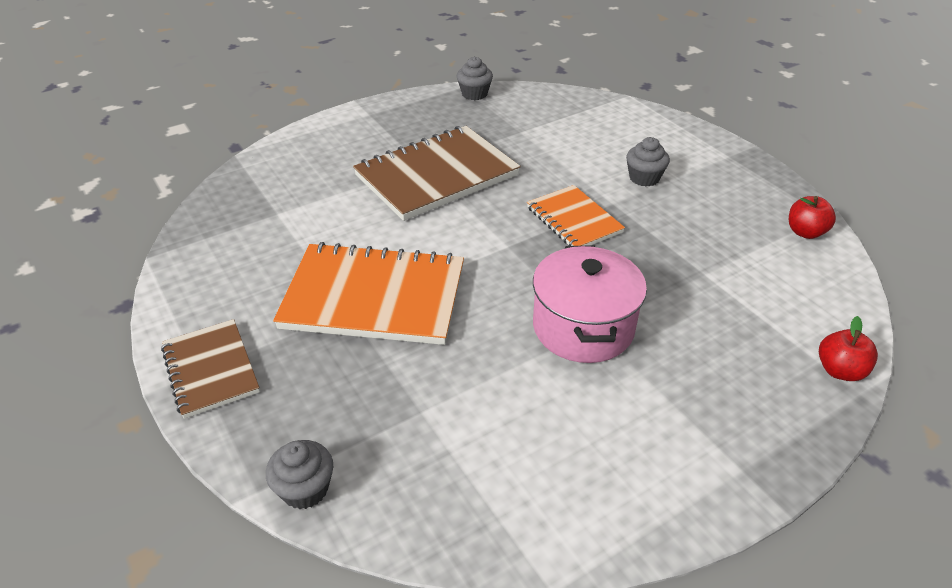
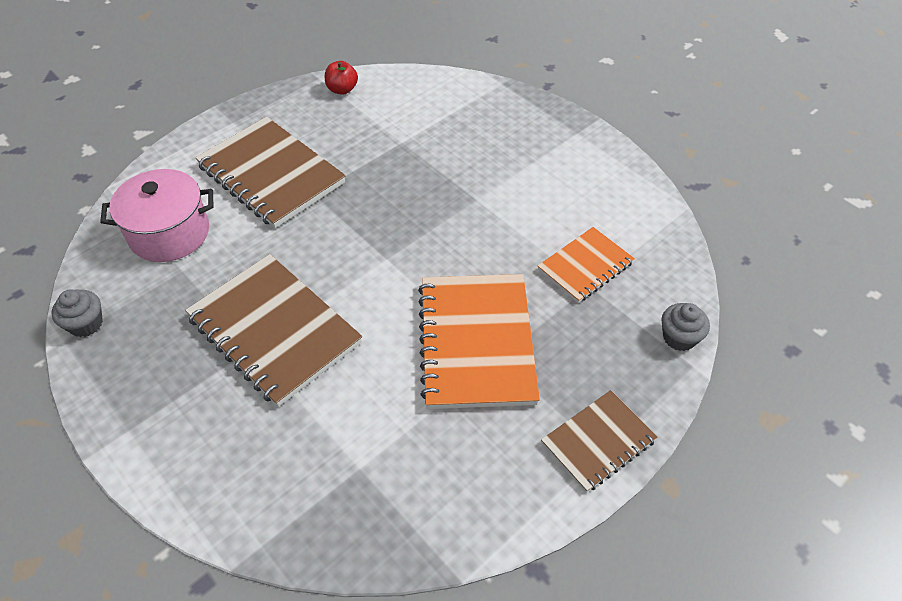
camera: 100 degrees left, 10 degrees up
orange notebook [527,185,625,246] -> orange notebook moved to [538,227,635,303]
pink pot [533,245,647,363] -> pink pot moved to [100,169,213,262]
grey cupcake [626,137,670,187] -> brown notebook [196,117,346,228]
red apple [819,316,878,381] -> none

